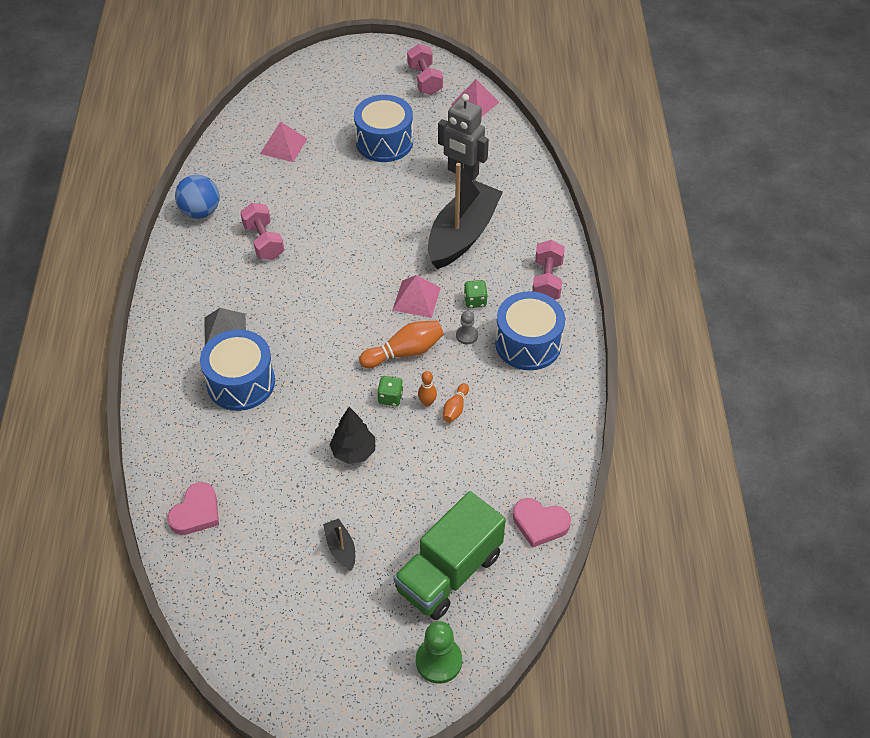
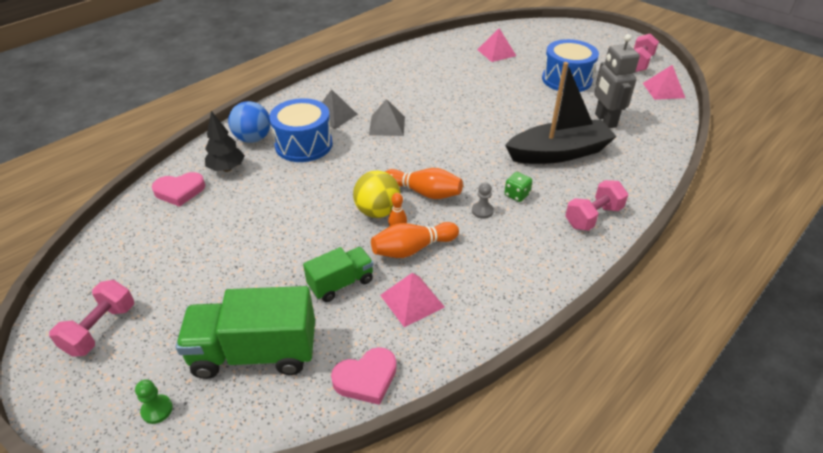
camera: 45 degrees right, 10 degrees down
blue ball [175,174,220,219] -> blue ball moved to [228,101,271,143]
pink dumbbell [240,203,284,260] -> pink dumbbell moved to [49,280,134,357]
black boat [323,518,355,571] -> none
black tree [329,407,375,464] -> black tree moved to [205,111,245,172]
green dice [377,376,403,406] -> yellow ball [353,170,401,218]
pink pyramid [392,275,441,318] -> pink pyramid moved to [380,273,445,327]
green pawn [416,621,462,684] -> green pawn [135,380,173,424], size x0.57
orange bowling pin [443,383,469,423] -> orange bowling pin [371,222,459,258], size x1.78
blue drum [495,291,565,370] -> none
pink heart [513,498,571,548] -> pink heart turned 90 degrees counterclockwise [331,347,397,405]
none -> green truck [303,247,374,302]
none -> grey pyramid [369,99,405,136]

